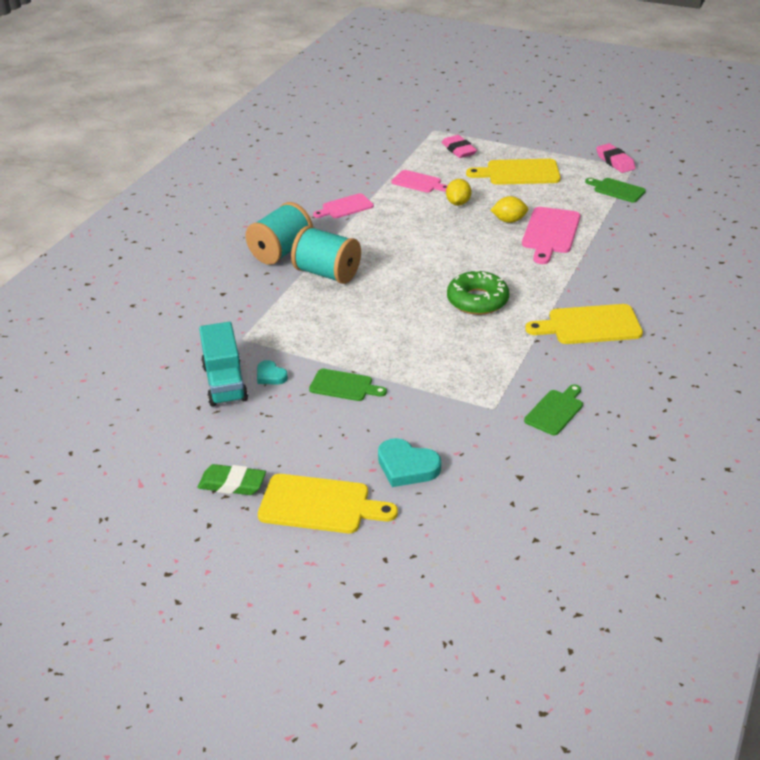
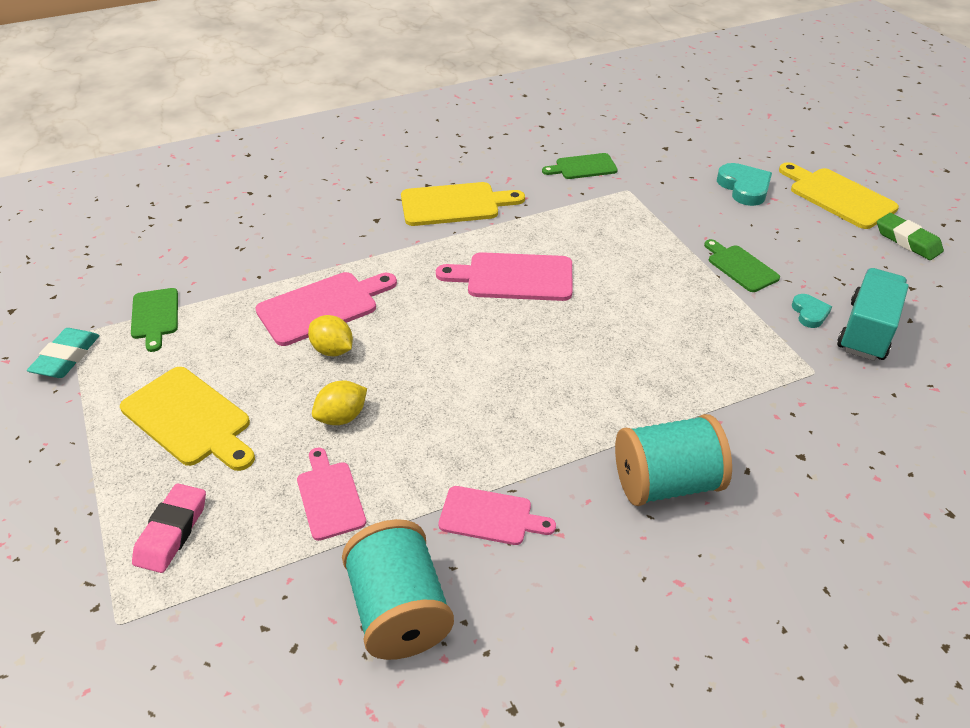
camera: 140 degrees left, 5 degrees up
turquoise spool [291,226,361,284] -> turquoise spool moved to [342,519,454,660]
green donut [447,270,509,315] -> pink cutting board [436,252,572,301]
yellow cutting board [525,304,643,344] -> yellow cutting board turned 45 degrees counterclockwise [401,182,525,226]
pink eraser [596,143,636,173] -> turquoise eraser [27,328,100,378]

